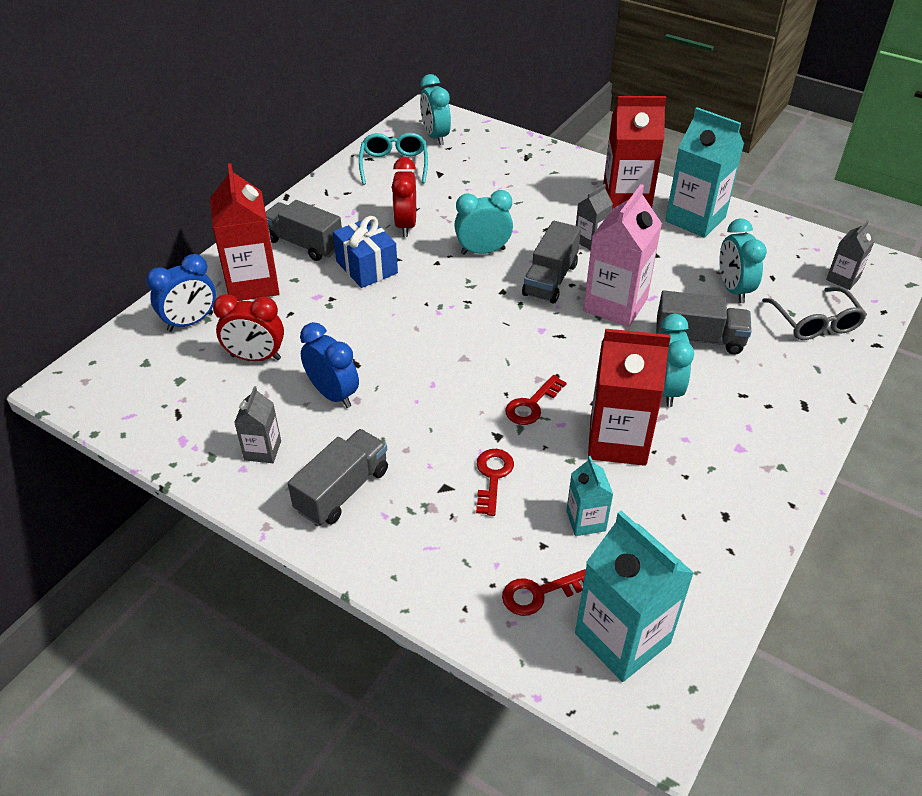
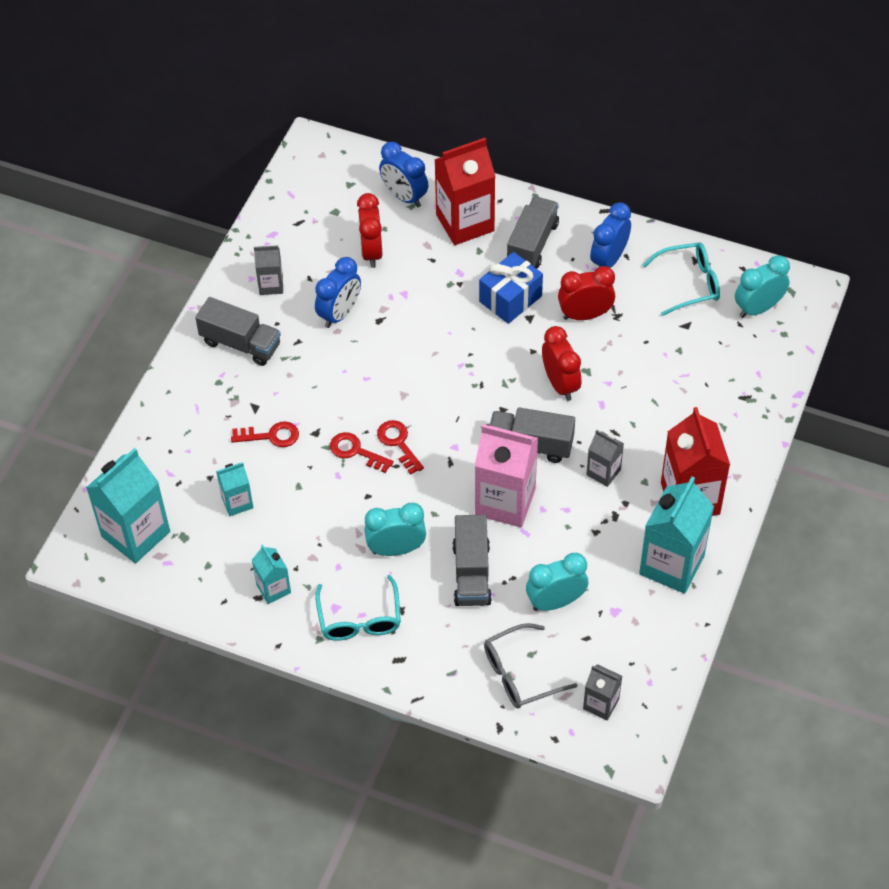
camera: 80 degrees right, 10 degrees up
turquoise clock [454,190,513,255] -> red clock [542,326,581,401]
red key [502,569,586,616] -> red key moved to [377,420,424,475]
red carton [588,329,671,466] -> none
none -> turquoise carton [252,544,291,604]
none -> turquoise glasses [315,575,401,641]
none -> blue clock [590,202,631,268]

